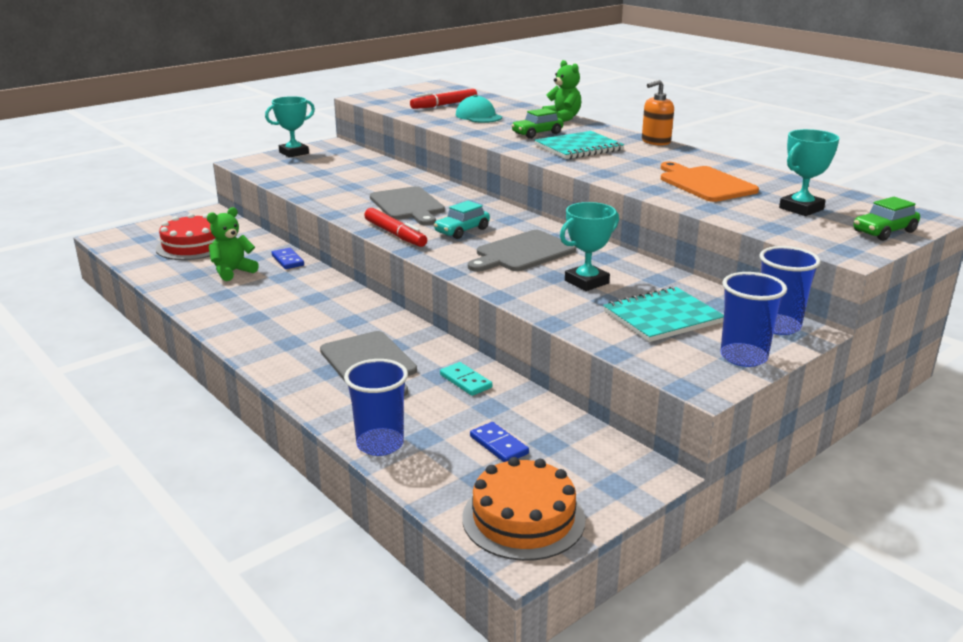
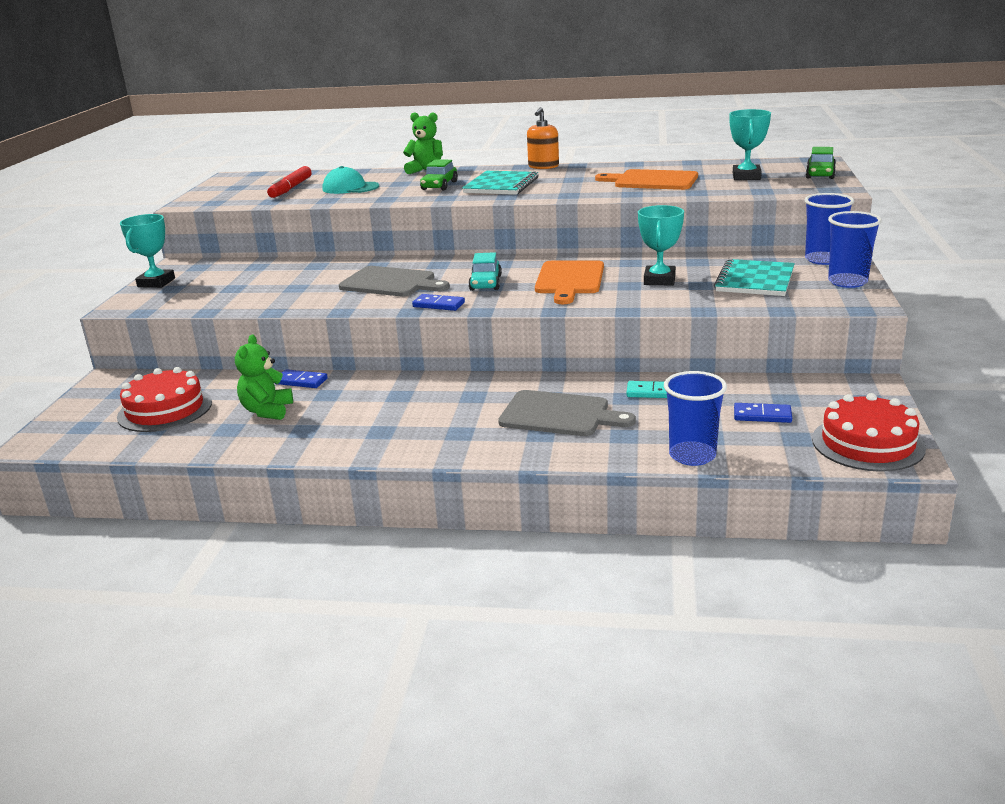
camera: 40 degrees left, 0 degrees up
red marker [364,208,427,247] -> blue domino [412,294,465,311]
orange cake [462,457,585,561] -> red cake [812,393,926,472]
grey cutting board [468,230,576,272] -> orange cutting board [535,260,604,304]

